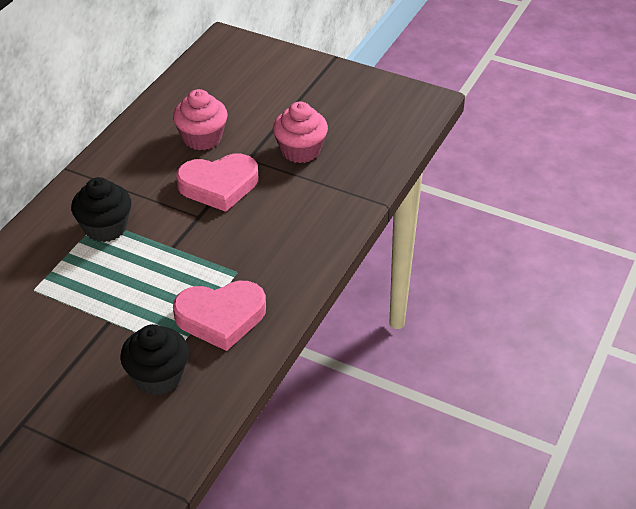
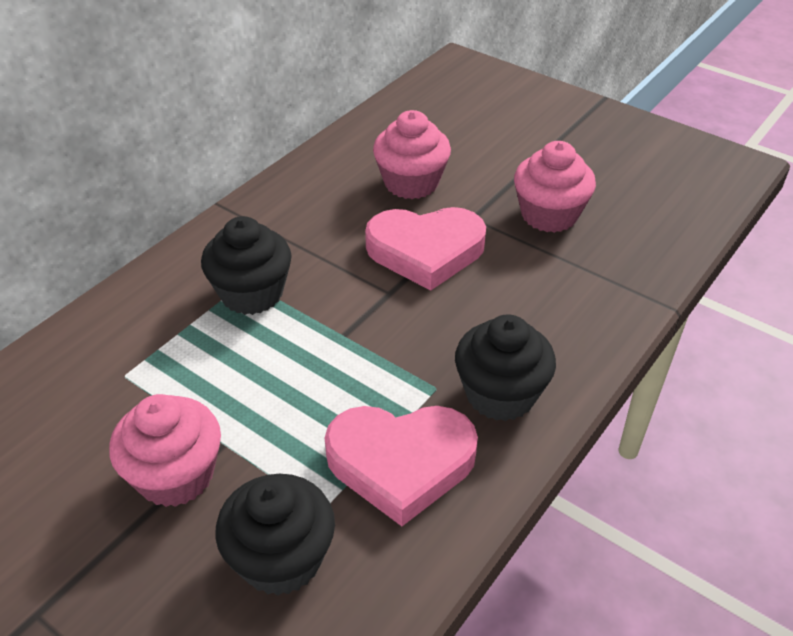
camera: 10 degrees right, 0 degrees up
none -> pink cupcake [109,394,221,507]
none -> black cupcake [455,314,556,421]

